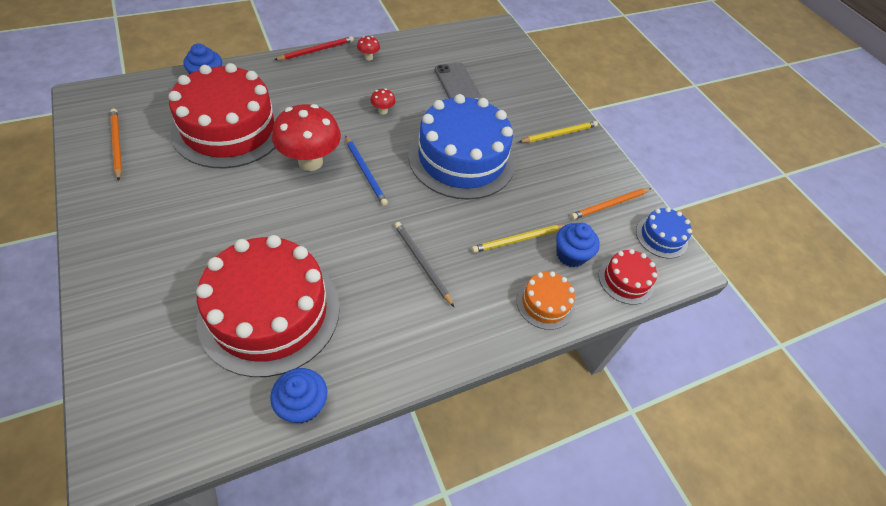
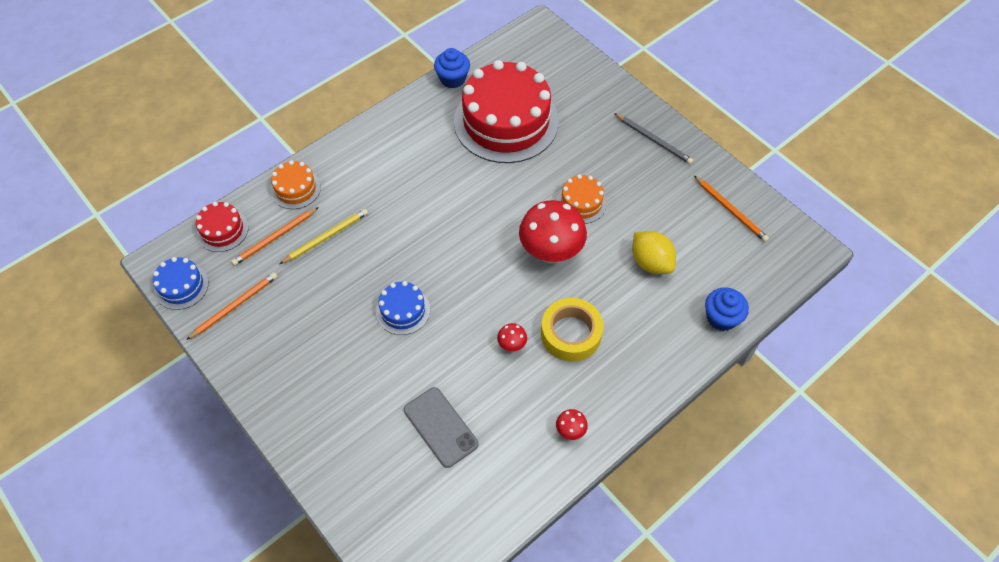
camera: 170 degrees right, 5 degrees up
red cake [169,63,281,168] -> yellow lemon [632,231,676,274]
red pencil [274,36,354,60] -> none
blue pencil [345,136,388,206] -> none
grey pencil [394,222,454,307] -> grey pencil moved to [614,113,693,164]
blue cake [408,94,515,200] -> blue cake [376,281,430,335], size x0.45
yellow pencil [519,121,598,143] -> none
blue cupcake [556,223,600,267] -> orange pencil [231,207,319,266]
none -> yellow tape [541,298,604,362]
none -> orange cake [557,174,607,224]

